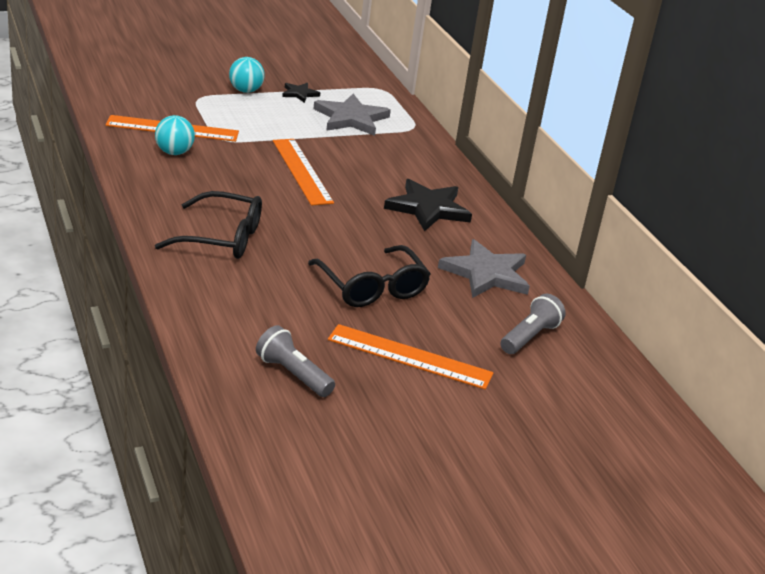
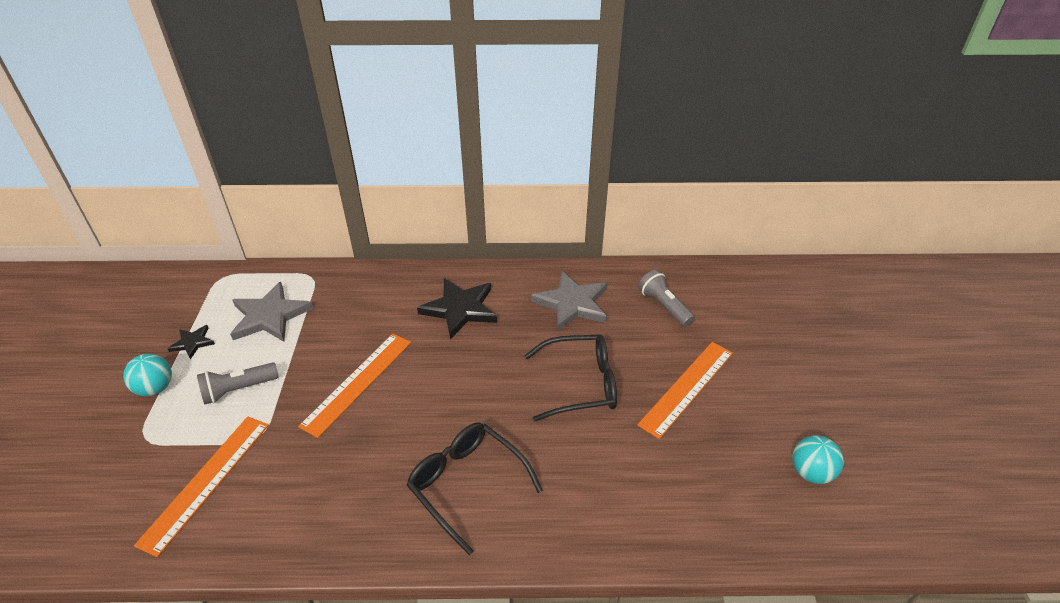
camera: 65 degrees left, 10 degrees up
turquoise ball [155,115,195,155] -> turquoise ball moved to [792,435,844,484]
black glasses [155,191,262,259] -> black glasses turned 75 degrees counterclockwise [406,422,543,555]
grey flashlight [256,325,335,397] -> grey flashlight moved to [197,362,279,404]
orange ruler [273,139,334,206] -> orange ruler turned 60 degrees counterclockwise [298,334,411,438]

